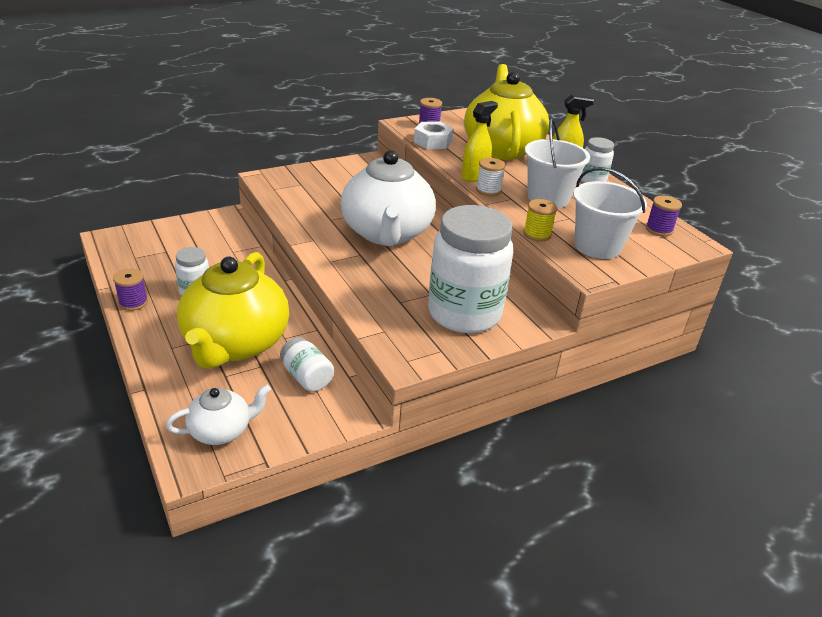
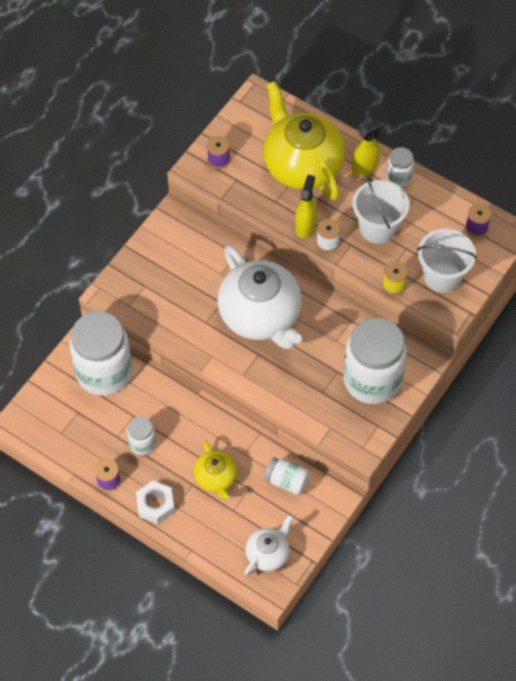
camera: 25 degrees left, 25 degrees up
yellow teapot [177,252,289,369] -> yellow teapot [194,440,237,500], size x0.50
white nut [414,122,453,149] -> white nut moved to [136,481,174,524]
none -> white jar [69,311,132,396]

